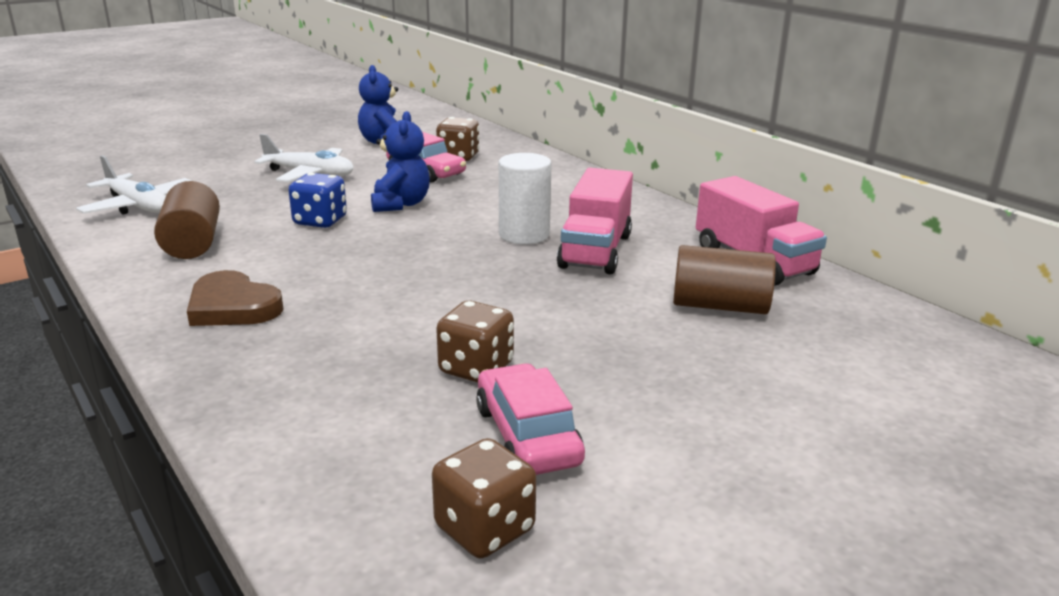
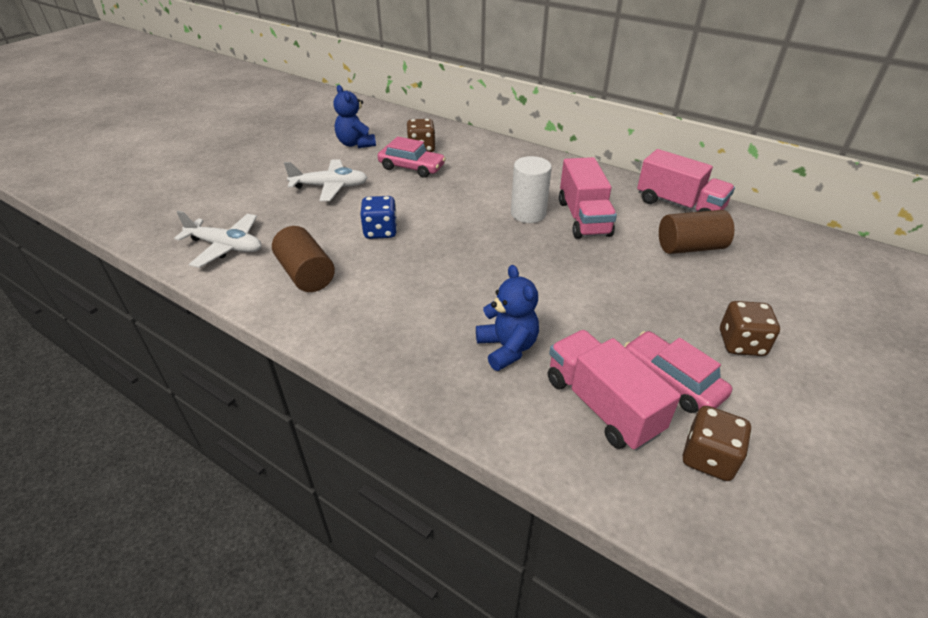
camera: 20 degrees left, 15 degrees up
brown heart [187,270,284,326] -> none
blue teddy bear [371,111,430,212] -> blue teddy bear moved to [476,265,539,371]
brown dice [436,301,514,383] -> brown dice moved to [720,301,780,356]
none -> pink truck [548,330,681,451]

